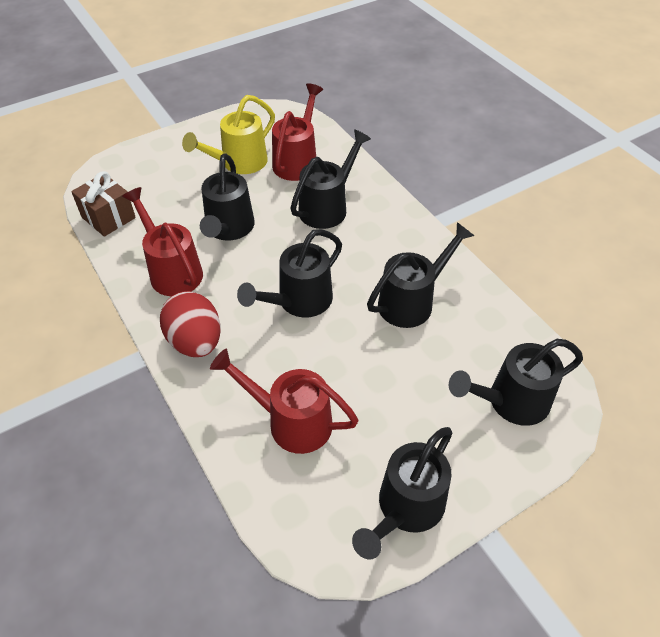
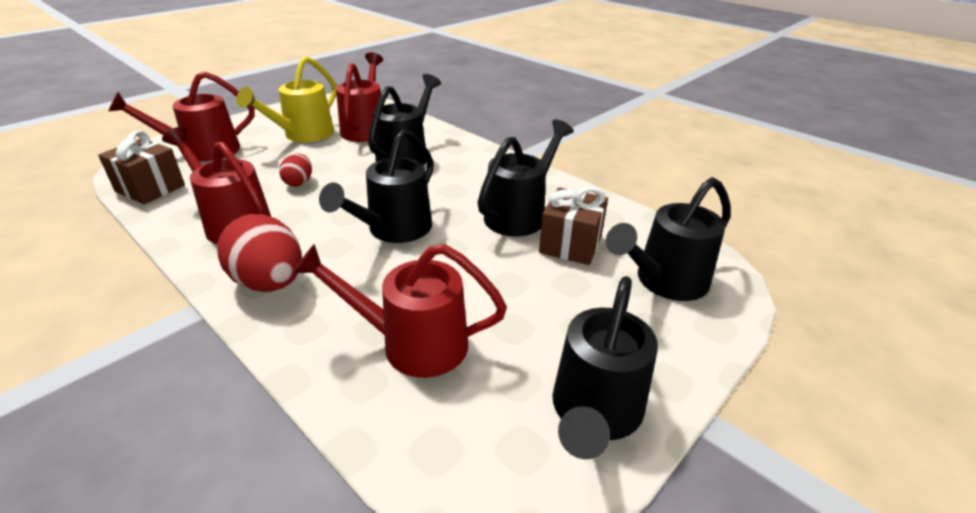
camera: 15 degrees left, 15 degrees down
black watering can [200,153,255,241] -> red egg [279,153,312,187]
none -> red watering can [108,71,255,161]
none -> brown gift [539,187,608,265]

